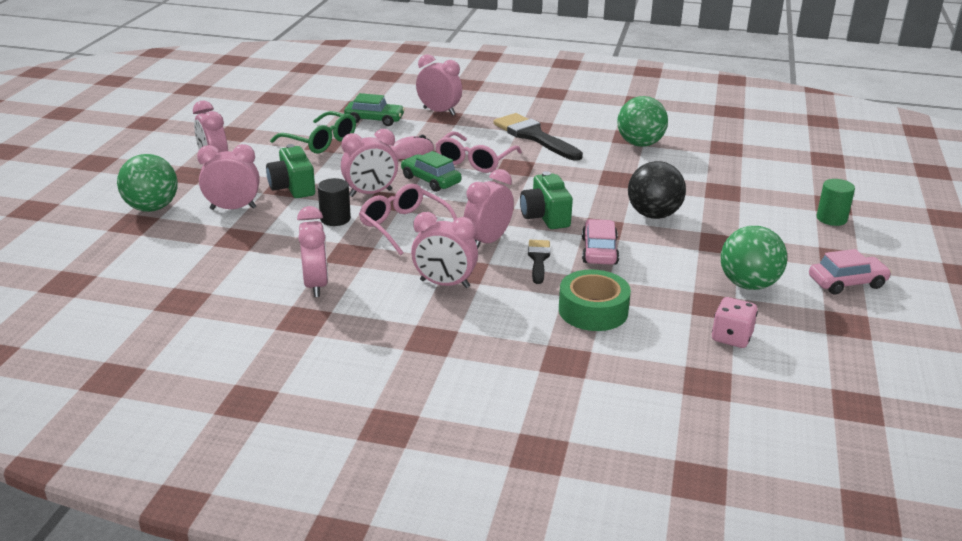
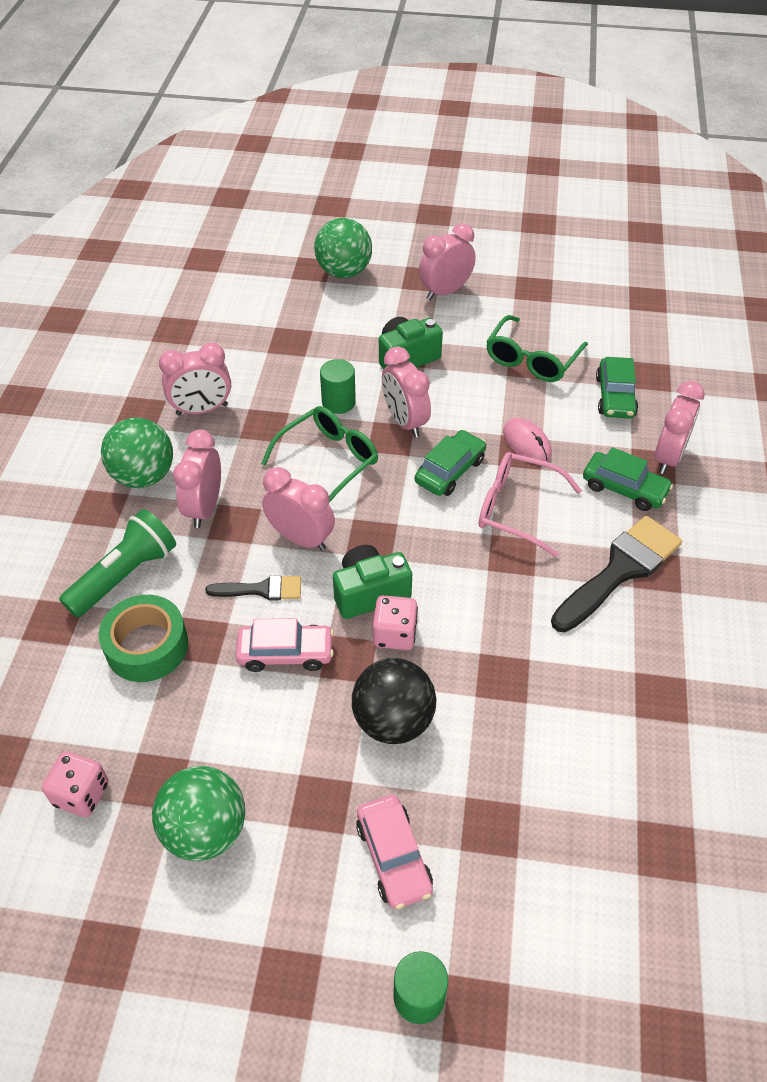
camera: 85 degrees right, 20 degrees up
pink clock [197,144,260,210] -> none
black cylinder [318,178,351,226] -> green cylinder [320,359,356,414]
pink glasses [359,184,457,255] -> green glasses [261,406,378,503]
green ball [617,96,668,147] -> green ball moved to [101,418,173,488]
pink car [809,249,892,295] -> pink car moved to [356,795,433,909]
none -> green flashlight [59,509,176,618]
none -> pink dice [373,595,418,650]
none -> green car [583,447,673,511]

